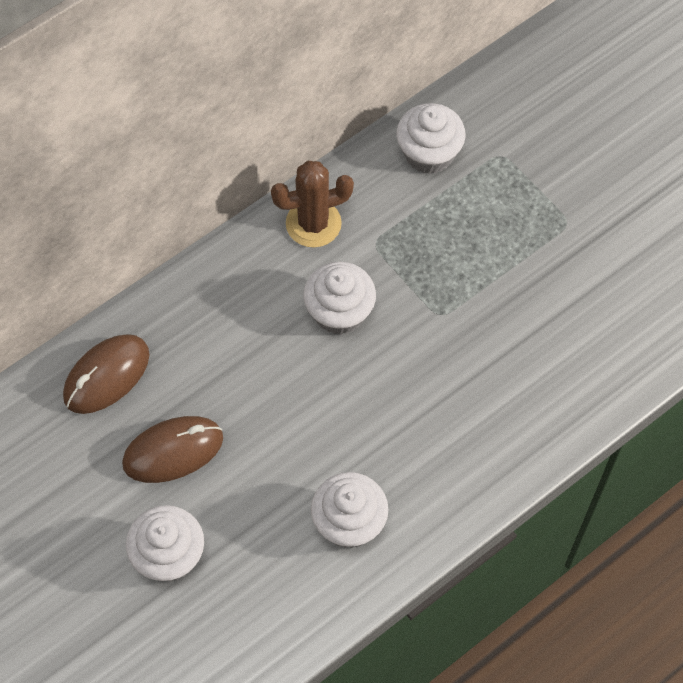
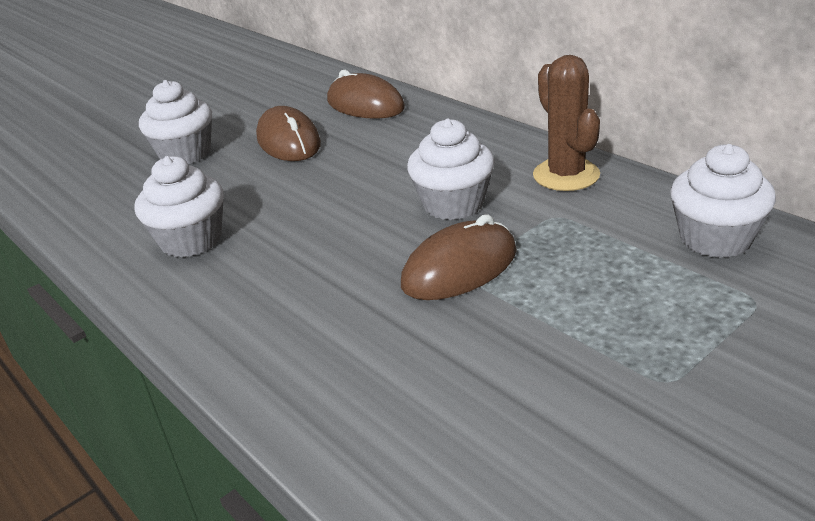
camera: 90 degrees right, 30 degrees down
none -> brown mouse [401,214,517,300]

